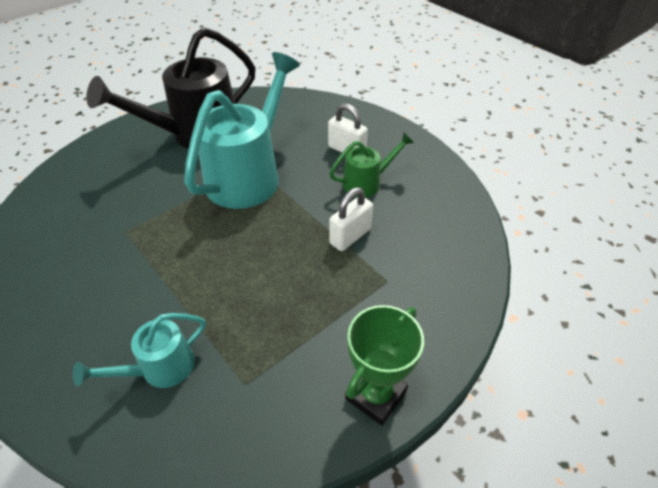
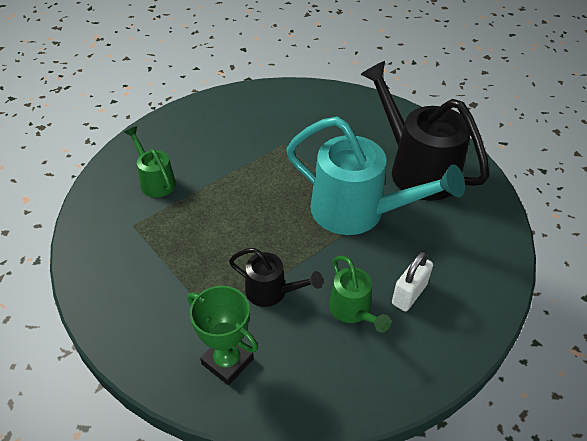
camera: 90 degrees right, 0 degrees up
turquoise watering can [72,313,206,388] -> green watering can [124,126,176,198]
white padlock [329,187,373,251] -> black watering can [229,248,323,307]
green trophy [345,305,424,426] -> green trophy moved to [187,286,258,385]

